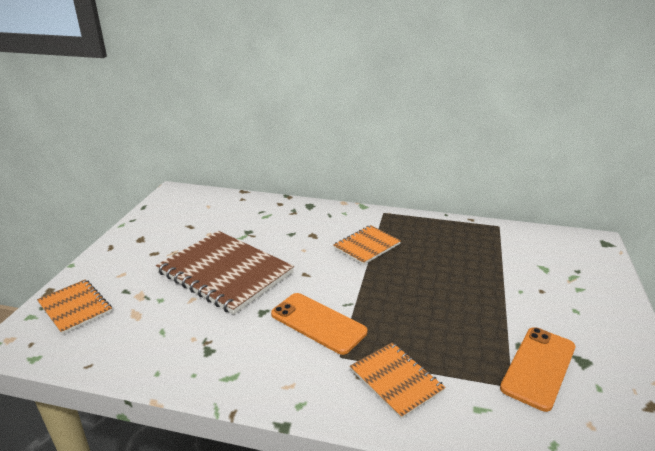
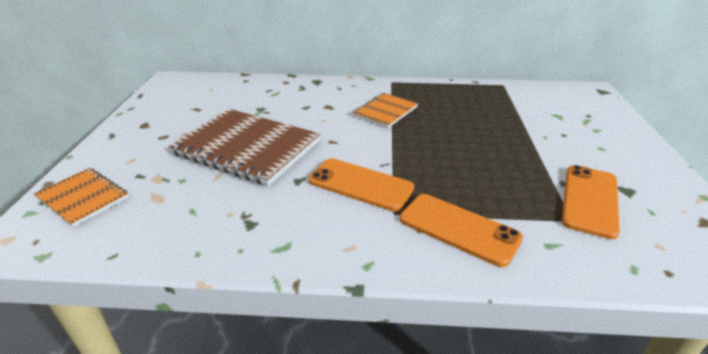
camera: 10 degrees left, 5 degrees up
orange notebook [350,342,446,419] -> orange phone [400,194,523,267]

